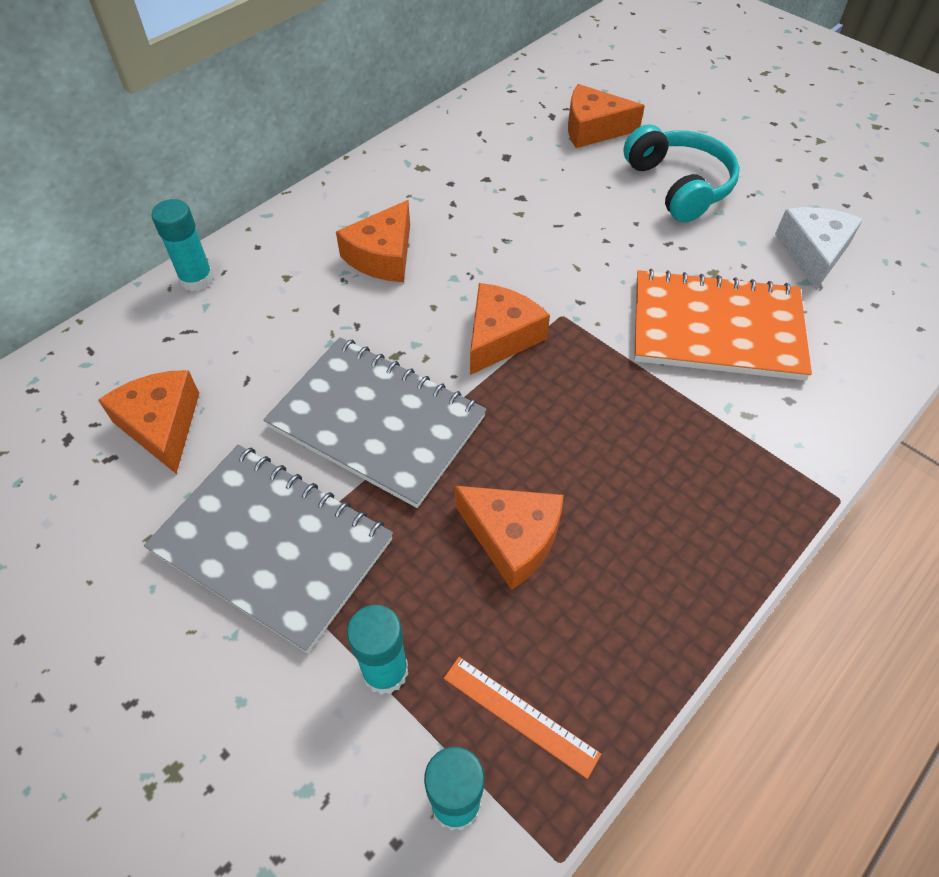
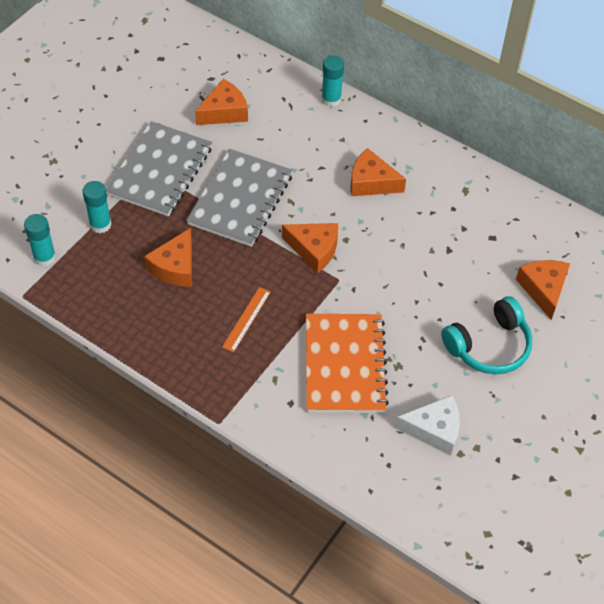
camera: 80 degrees right, 0 degrees up
orange ruler [444,657,601,779] -> orange ruler moved to [222,287,271,353]

